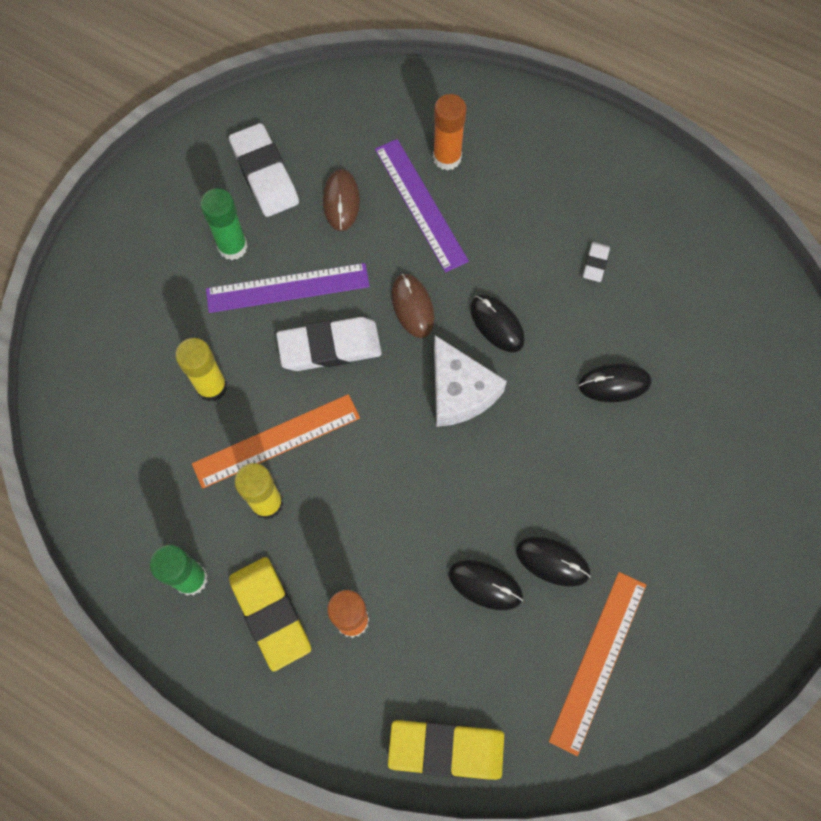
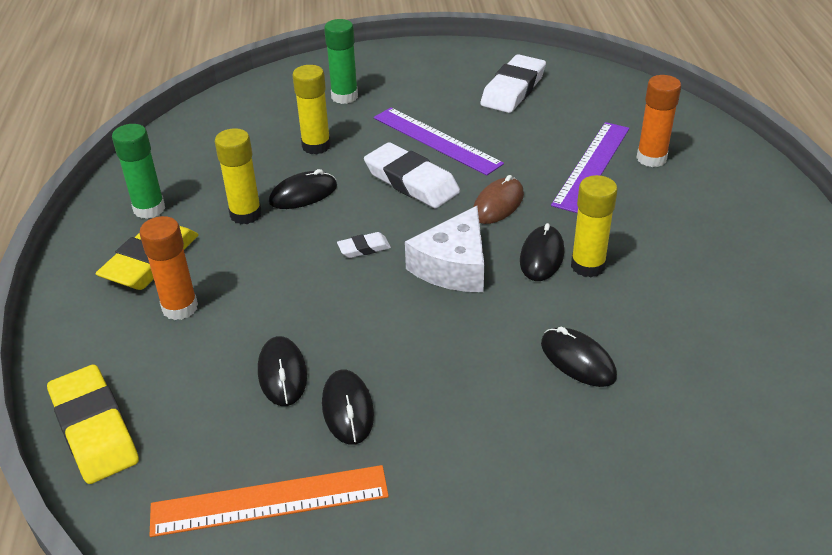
camera: 55 degrees right, 30 degrees down
orange ruler [192,394,360,489] -> black mouse [269,169,337,209]
green glue stick [200,188,248,260] -> green glue stick moved to [324,19,358,104]
brown mouse [323,169,360,231] -> none
white eraser [583,242,610,282] -> white eraser moved to [337,232,391,258]
none -> yellow glue stick [571,175,618,277]

